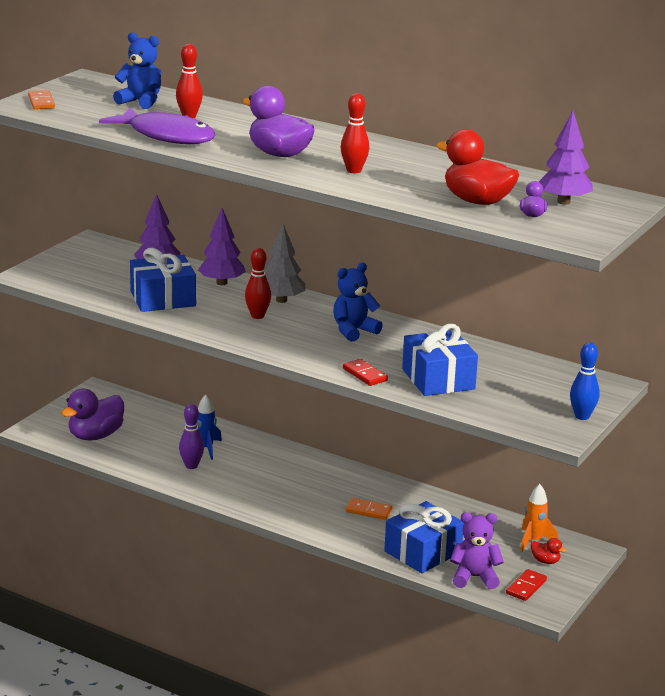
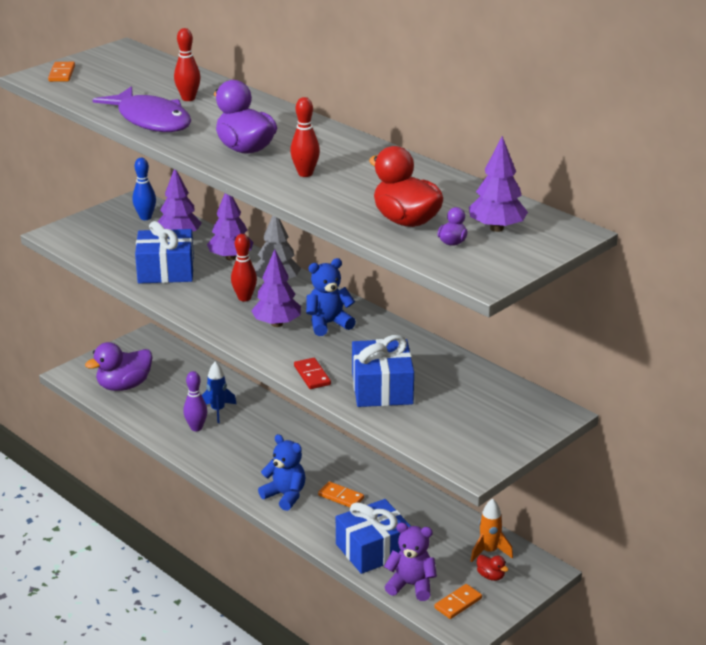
camera: 15 degrees right, 5 degrees up
blue teddy bear [113,32,161,109] -> blue teddy bear moved to [258,434,305,511]
red domino [506,569,547,601] -> orange domino [434,584,482,619]
blue bowling pin [570,343,600,420] -> blue bowling pin moved to [132,158,156,220]
none -> purple tree [251,249,301,327]

